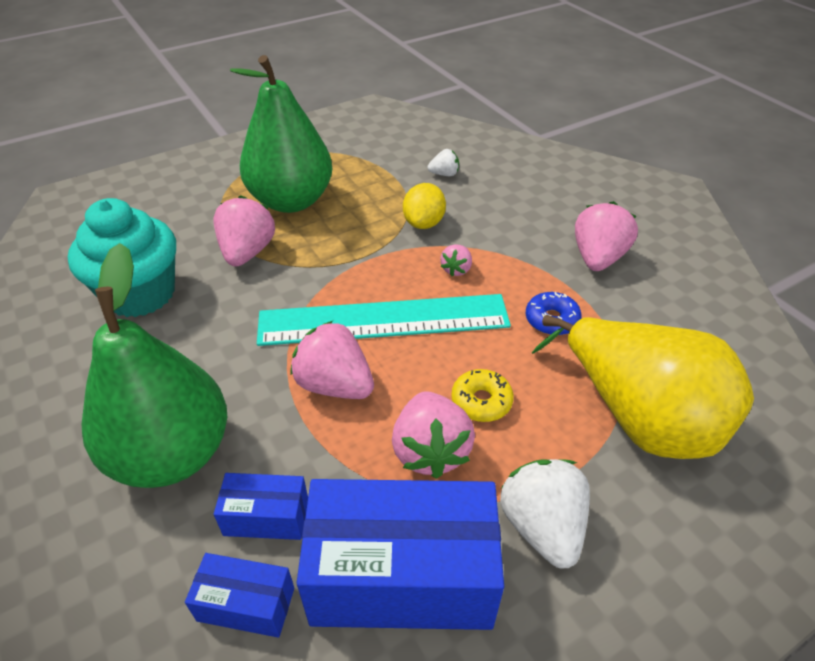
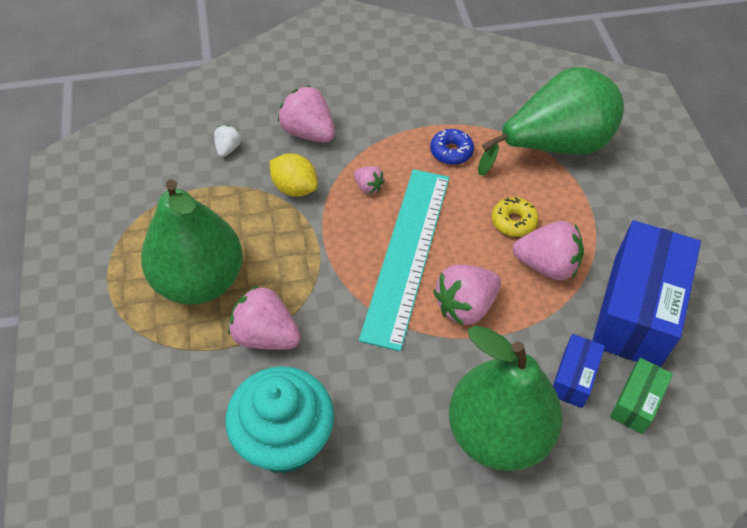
camera: 70 degrees left, 10 degrees up
blue box [185,553,294,638] -> green box [610,358,673,434]
white strawberry [500,459,590,569] -> none
yellow pear [532,315,754,459] -> green pear [478,67,624,175]
pink strawberry [575,201,638,271] -> pink strawberry moved to [278,85,335,143]

